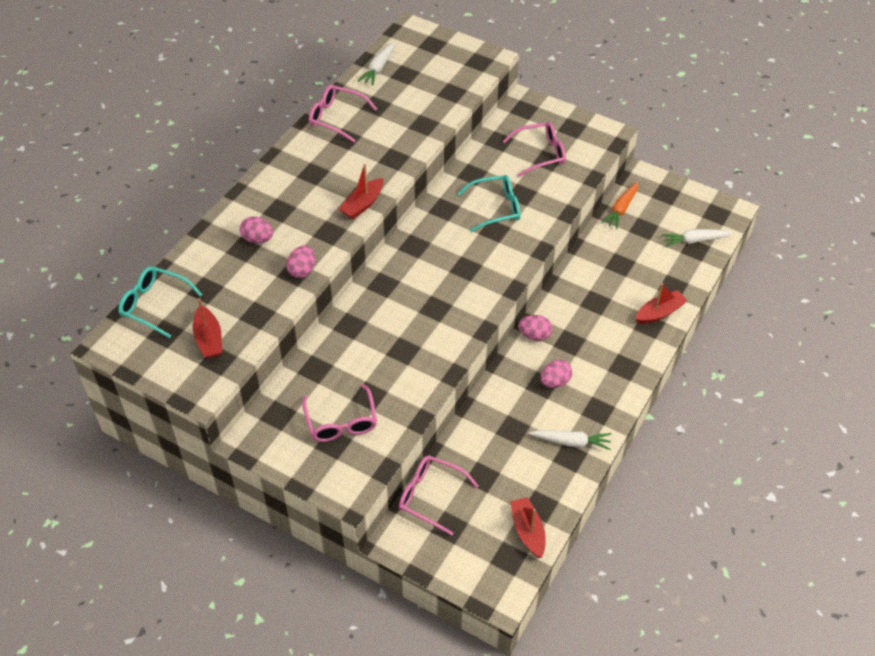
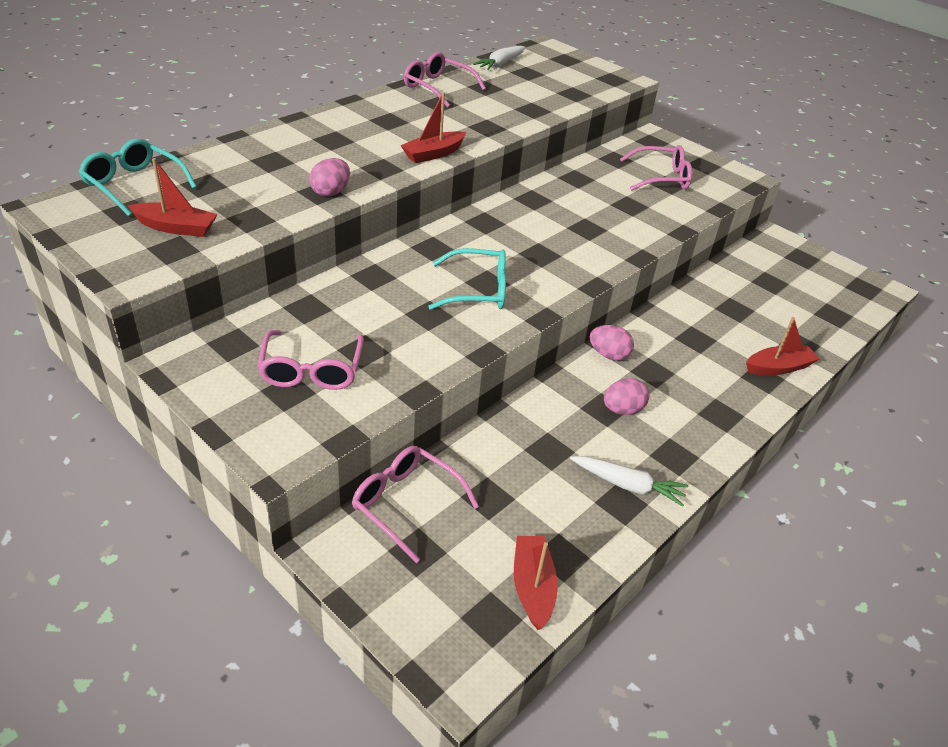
camera: 10 degrees right, 10 degrees down
red boat [193,298,222,359] -> red boat turned 75 degrees counterclockwise [127,158,218,237]
pink egg [240,217,273,243] -> none
turquoise glasses [457,175,521,232] -> turquoise glasses moved to [428,248,506,310]
orange carrot [601,182,638,229] -> none
white carrot [661,229,733,248] -> none

